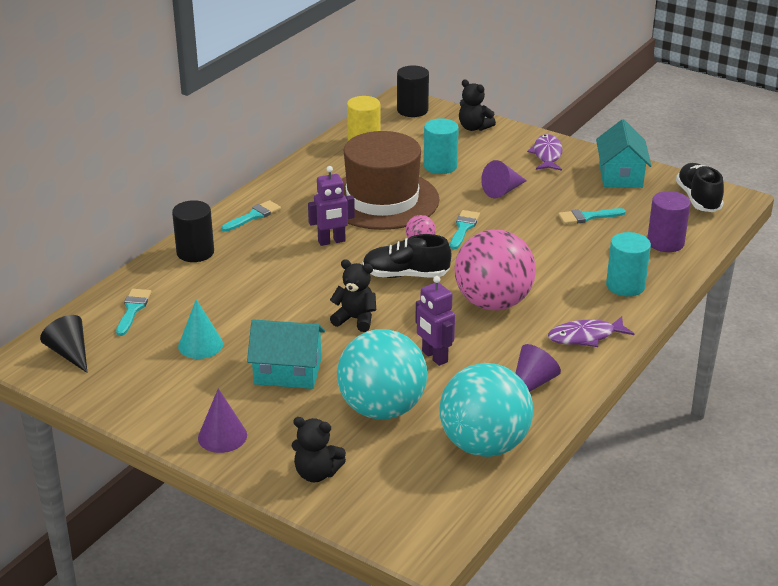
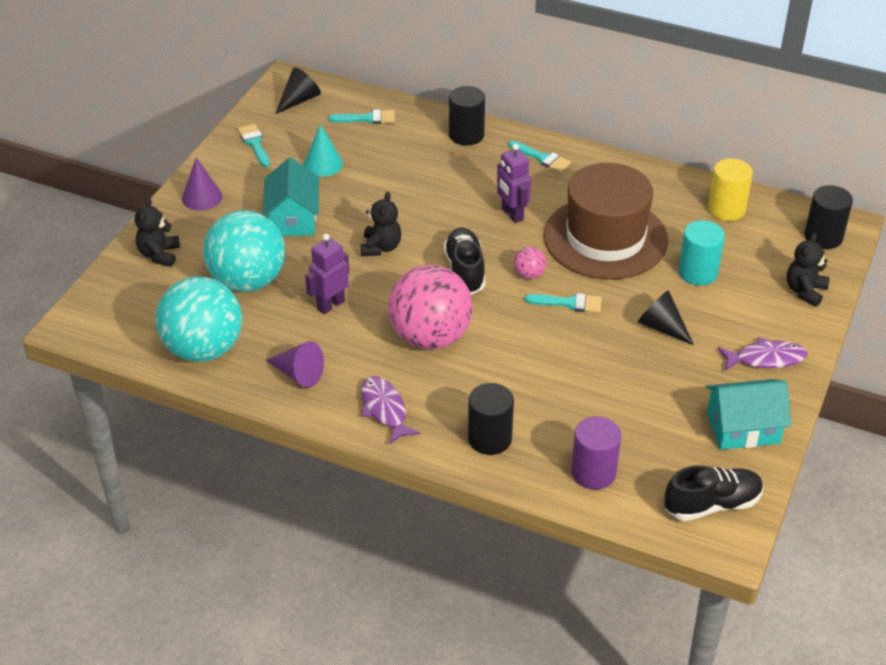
camera: 80 degrees right, 10 degrees up
purple cone [481,160,527,198] -> black cone [638,290,694,345]
turquoise brush [558,208,626,224] -> turquoise brush moved to [238,124,270,167]
turquoise cylinder [606,232,651,296] -> black cylinder [468,383,514,455]

